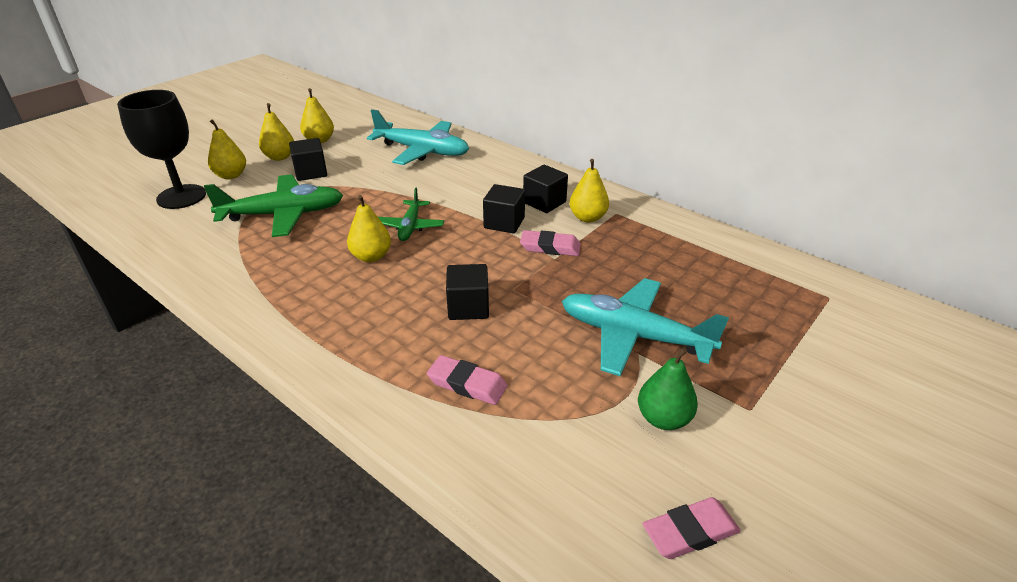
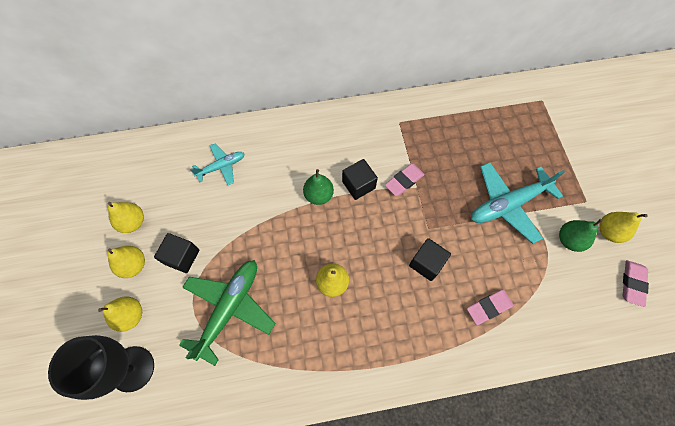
camera: 50 degrees left, 30 degrees up
turquoise plane [367,109,469,165] -> turquoise plane [190,144,245,185], size x0.57
green plane [378,187,444,241] -> none
black cube [523,165,568,213] -> none
yellow pear [570,159,609,223] -> yellow pear moved to [600,212,648,243]
none -> green pear [303,169,334,205]

